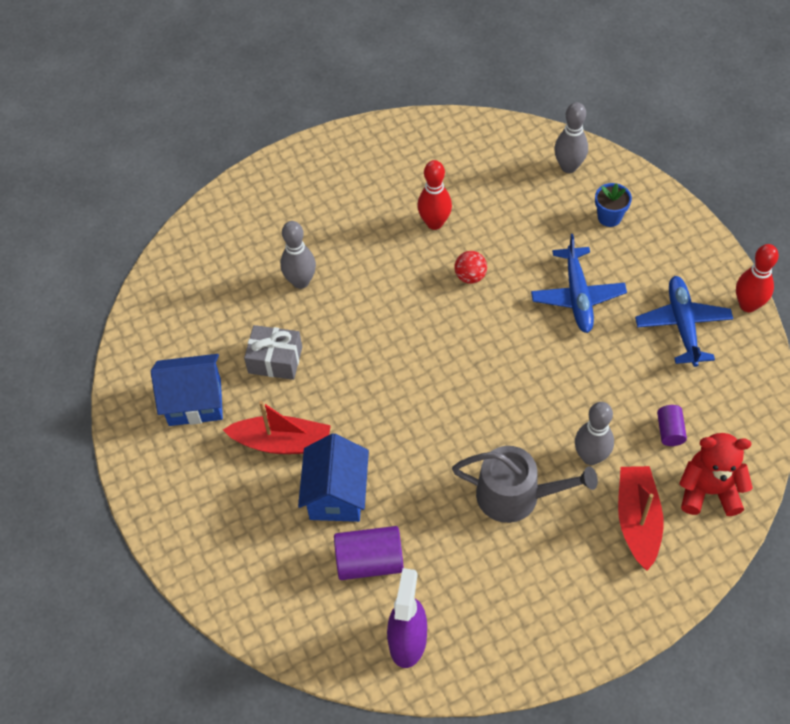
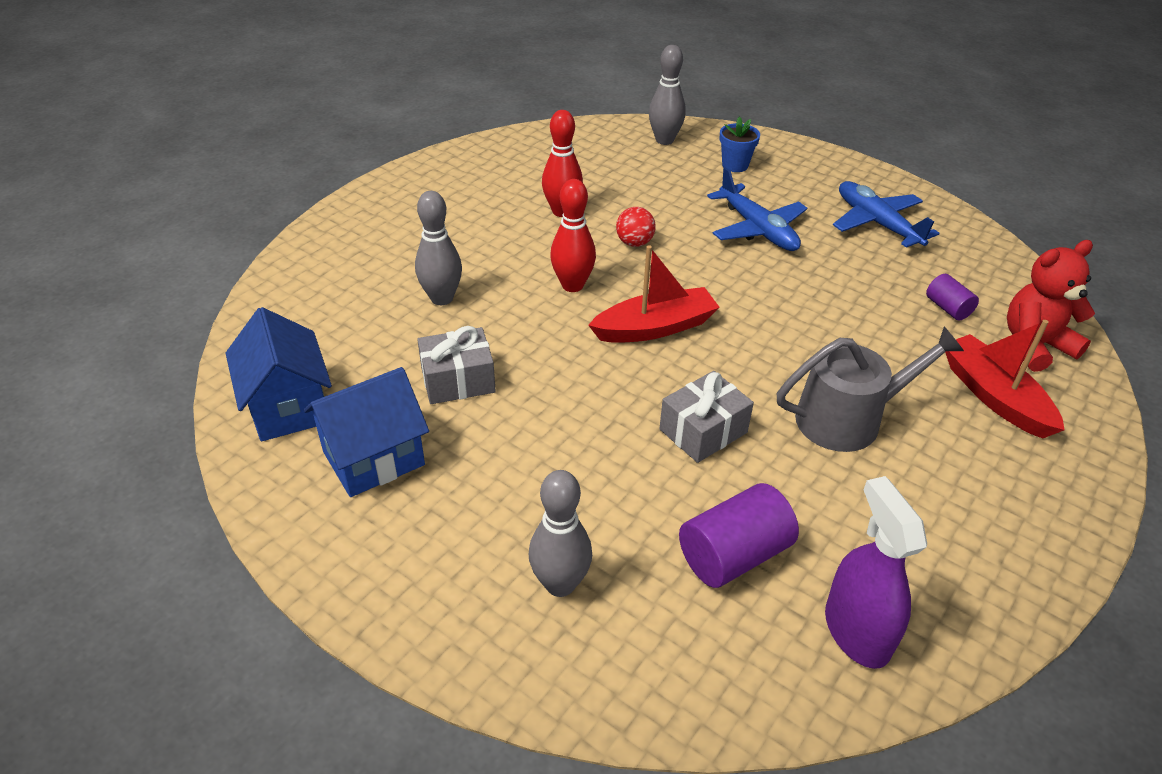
camera: 30 degrees left, 15 degrees down
red boat [223,401,331,454] -> red boat moved to [588,245,720,343]
blue house [298,433,369,522] -> blue house moved to [226,307,332,441]
grey bowling pin [575,402,614,465] -> grey bowling pin moved to [529,470,592,597]
red bowling pin [736,244,779,312] -> red bowling pin moved to [550,179,596,292]
none -> grey gift [659,371,754,463]

